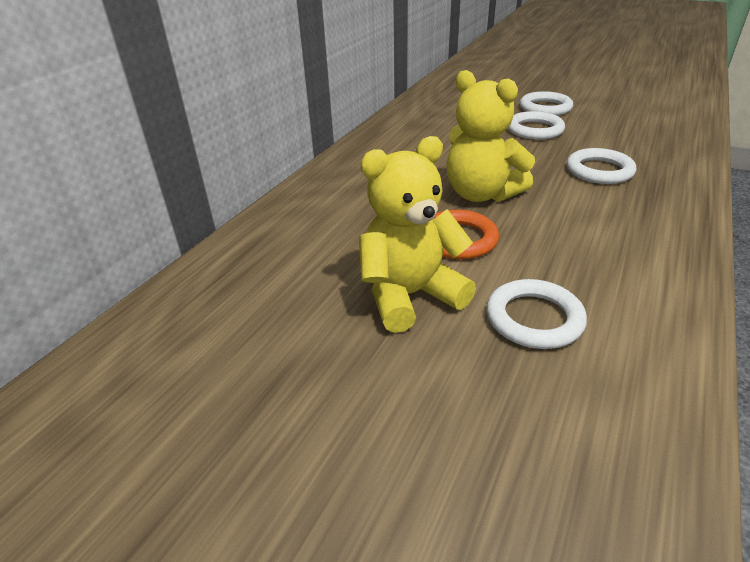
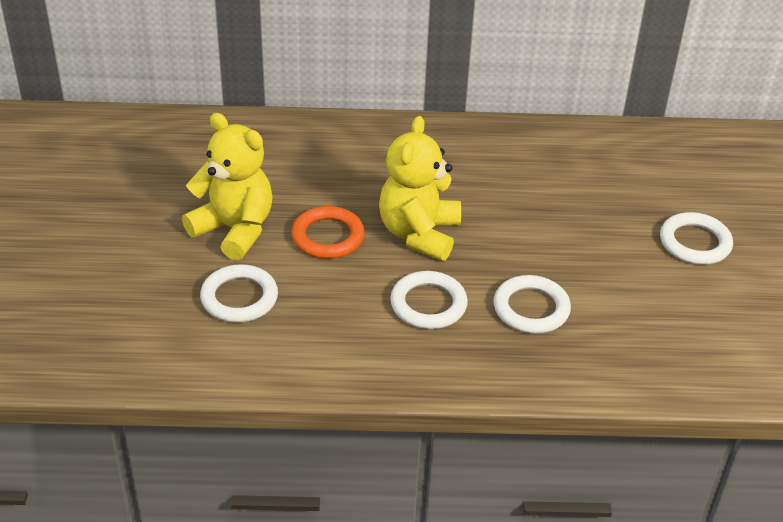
camera: 60 degrees right, 5 degrees up
white ring [508,111,565,140] -> white ring moved to [390,271,468,329]

